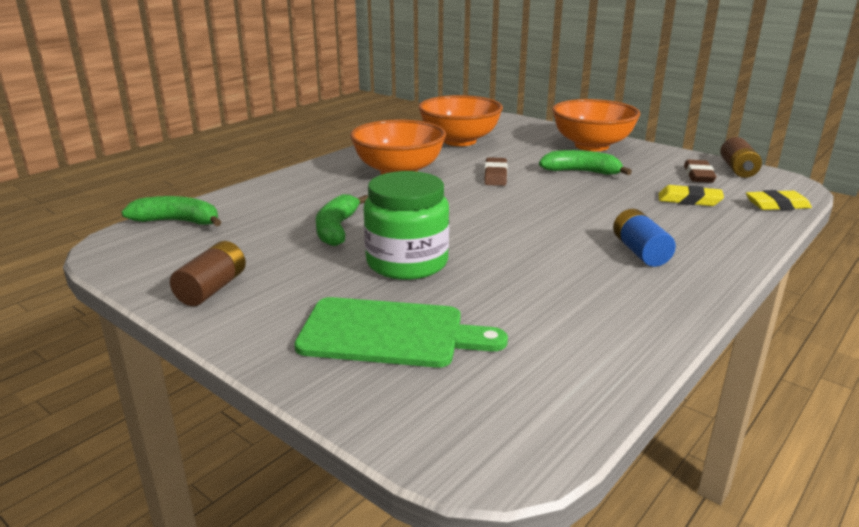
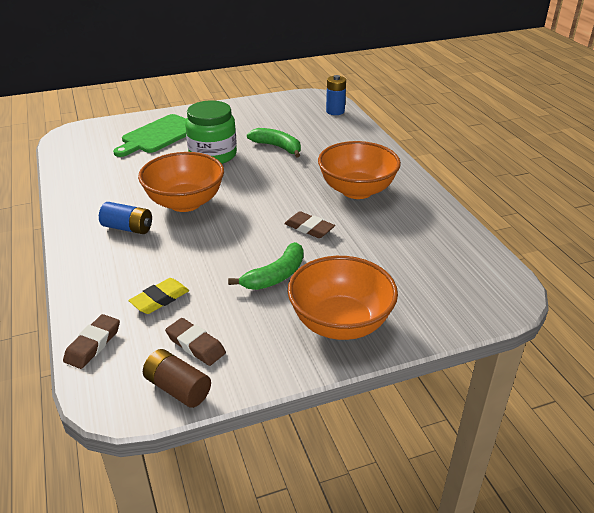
camera: 120 degrees right, 10 degrees up
green banana [122,196,221,227] -> blue battery [326,75,346,115]
brown battery [170,241,246,306] -> none
orange bowl [418,95,503,146] -> orange bowl moved to [138,152,224,212]
yellow eraser [746,190,812,210] -> brown eraser [63,314,120,369]

